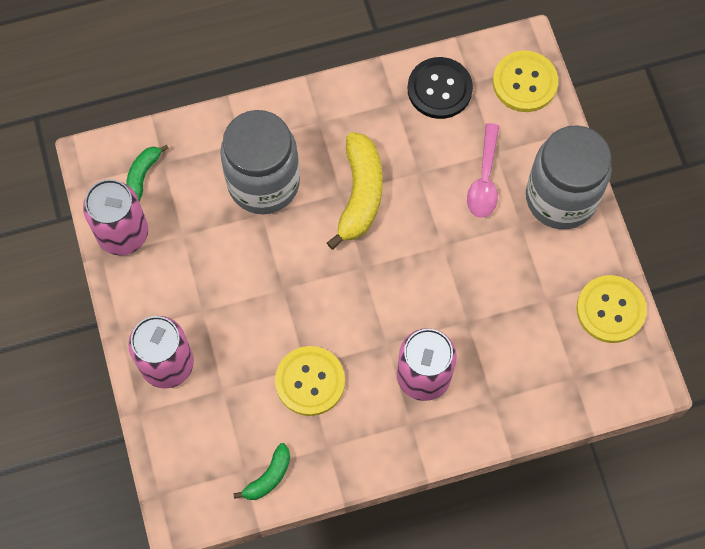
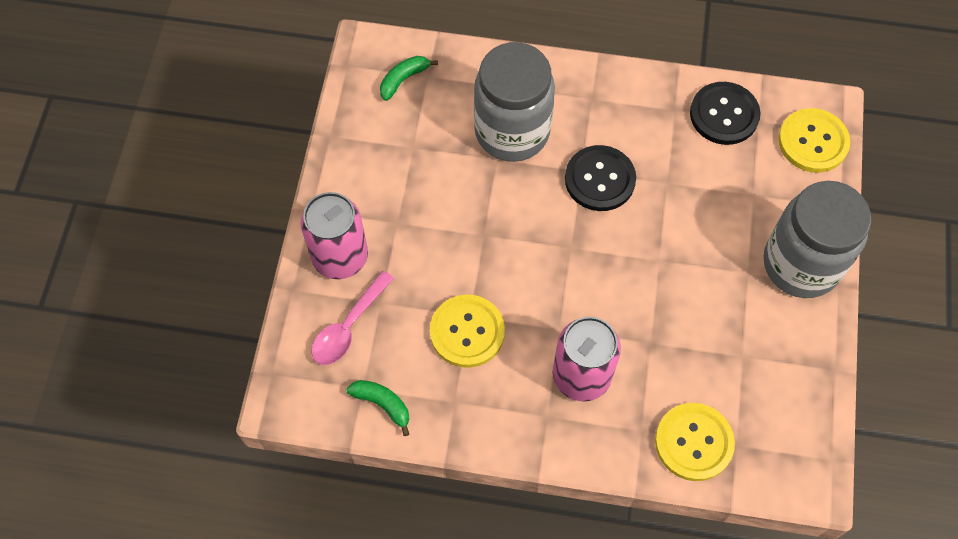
camera: 25 degrees right, 5 degrees down
pink can [83,179,148,255] -> none
green banana [233,443,290,500] -> green banana turned 120 degrees counterclockwise [346,380,409,436]
yellow banana [327,132,383,250] -> black button [565,145,636,211]
pink spoon [467,123,499,218] -> pink spoon moved to [311,271,394,365]
yellow button [576,275,647,343] -> yellow button moved to [655,403,735,481]

